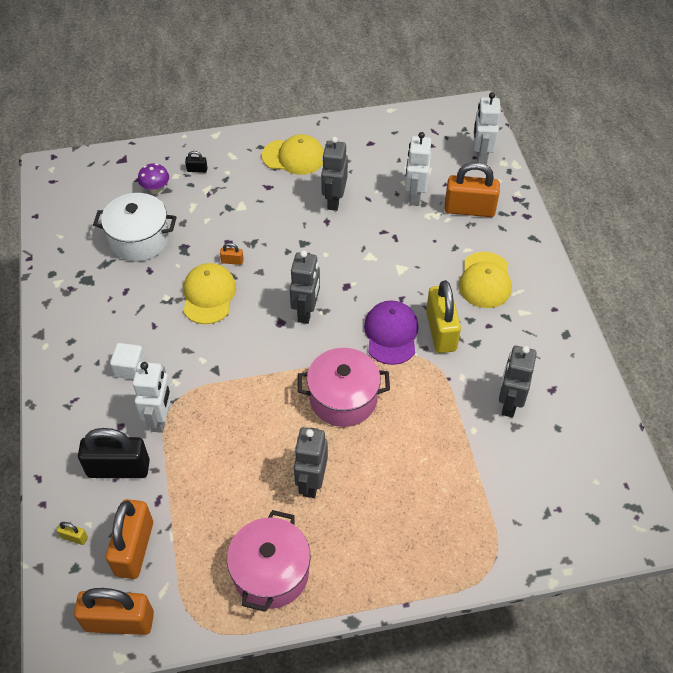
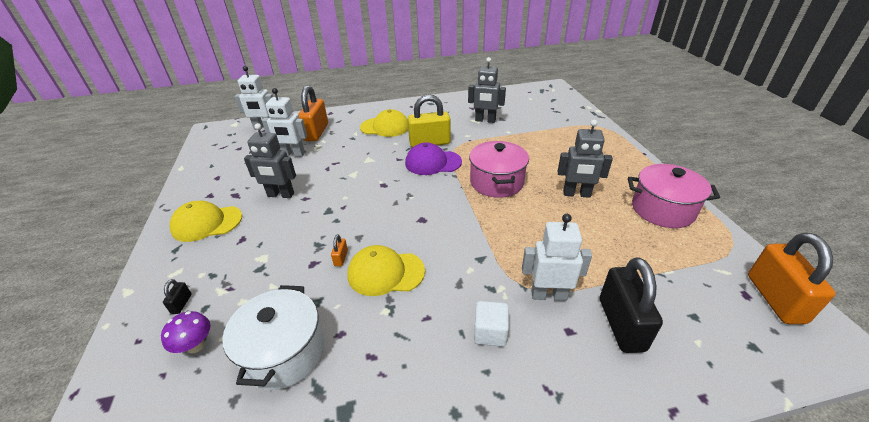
camera: 90 degrees left, 15 degrees down
yellow padlock [56,522,88,545] -> none
orange padlock [106,499,153,579] -> none
yellow cap [262,134,324,175] -> yellow cap turned 105 degrees counterclockwise [170,201,242,242]
grey robot [290,250,320,324] -> none

